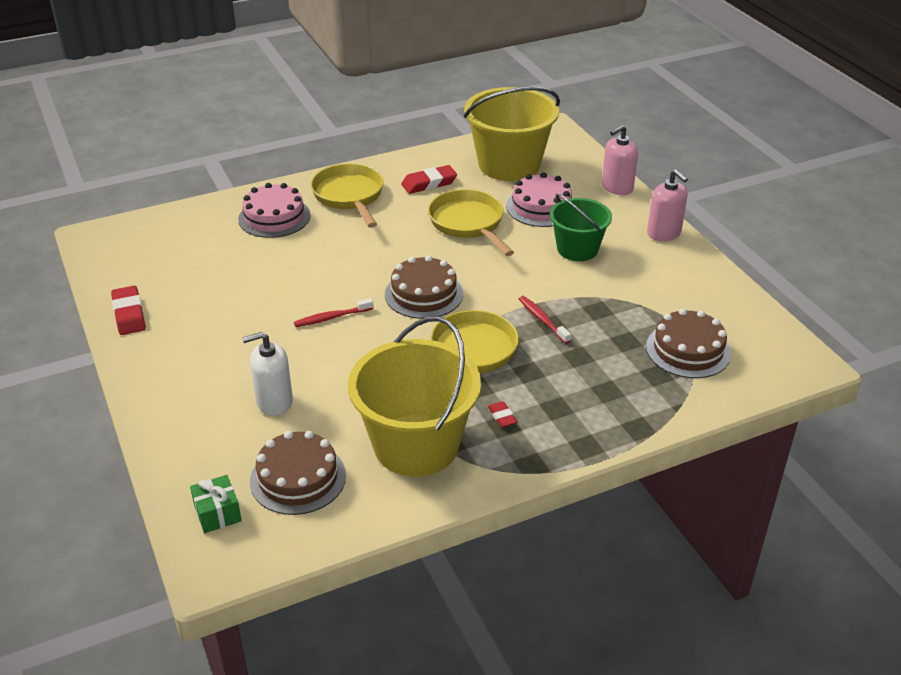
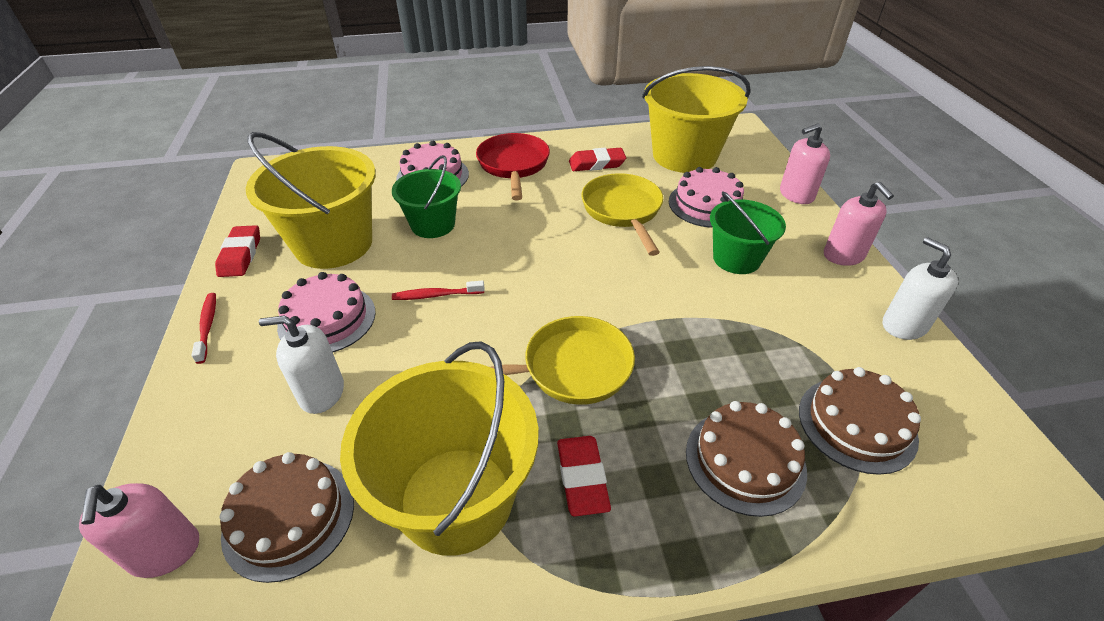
camera: 15 degrees right, 5 degrees up
green gift [190,475,242,533] -> pink soap dispenser [79,483,199,578]
yellow pan [311,164,384,228] -> red pan [476,133,550,200]
brown cake [385,255,463,319] -> brown cake moved to [686,401,807,517]
red eraser [488,401,517,427] -> red eraser [557,436,611,516], size x1.82
red toothbrush [519,296,571,344] -> red toothbrush moved to [191,293,216,364]
none -> yellow bucket [246,132,376,269]
none -> pink cake [277,272,376,352]
none -> green bucket [392,155,461,238]
none -> white soap dispenser [883,237,958,340]

